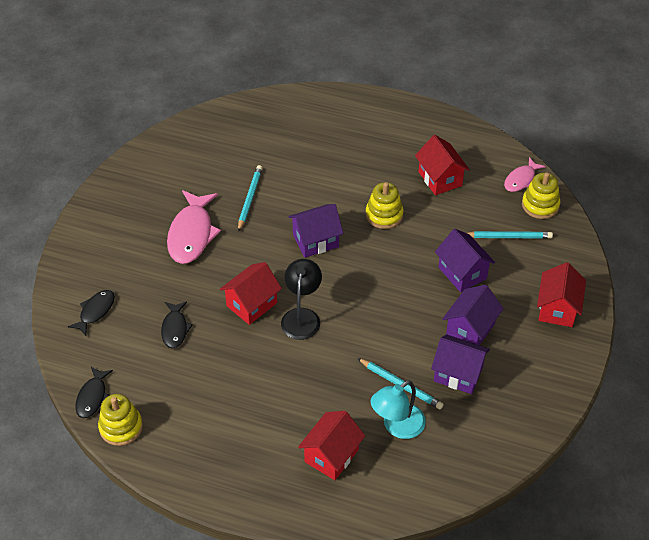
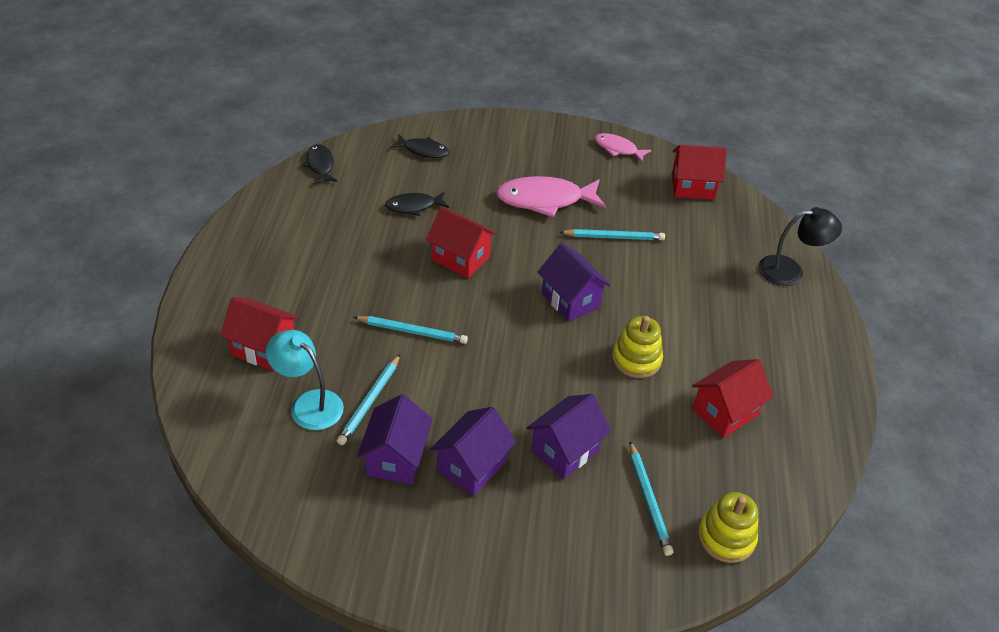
camera: 75 degrees right, 5 degrees down
black fish [75,367,113,418] -> black fish turned 75 degrees clockwise [302,144,338,184]
yellow stacking toy [98,394,143,446] -> none
black lamp [281,259,322,340] -> black lamp moved to [759,207,842,286]
purple house [443,285,504,345] -> purple house turned 75 degrees counterclockwise [430,407,516,496]
pink fish [504,157,546,192] -> pink fish moved to [594,133,652,163]
red house [537,262,586,327] -> red house moved to [671,145,727,200]
none -> turquoise pencil [354,316,468,344]

